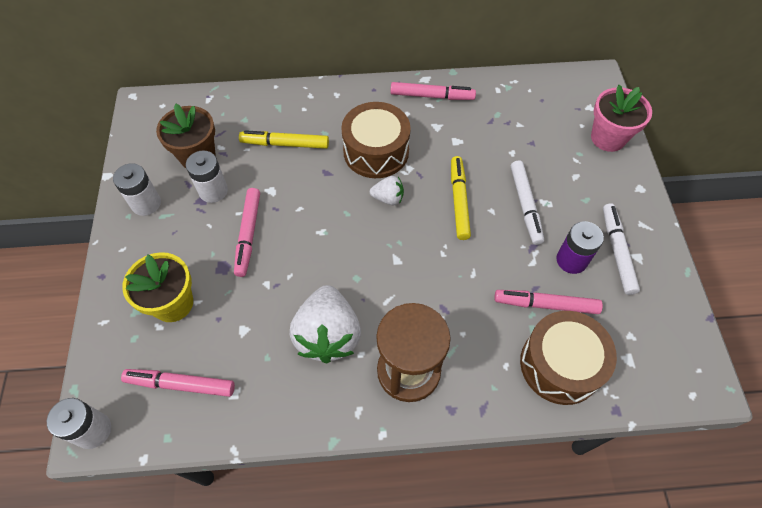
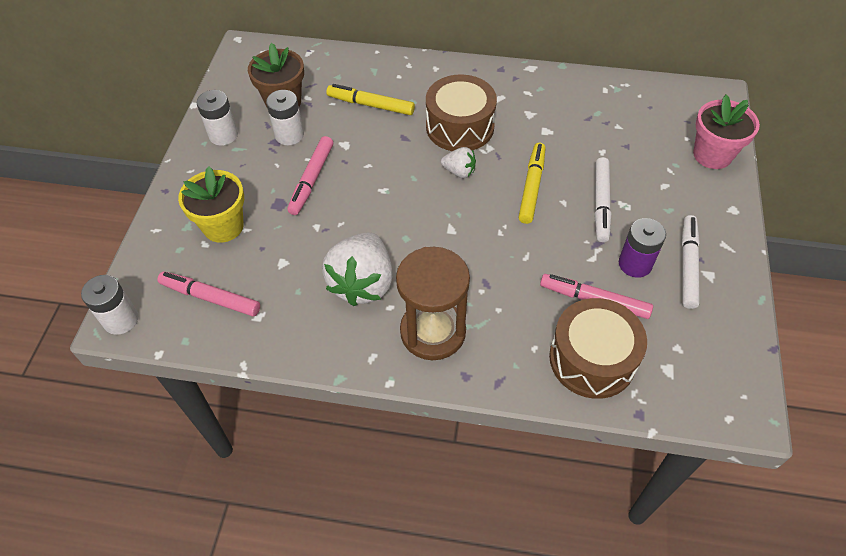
camera: 15 degrees right, 5 degrees down
pink marker [390,82,476,100] -> none

